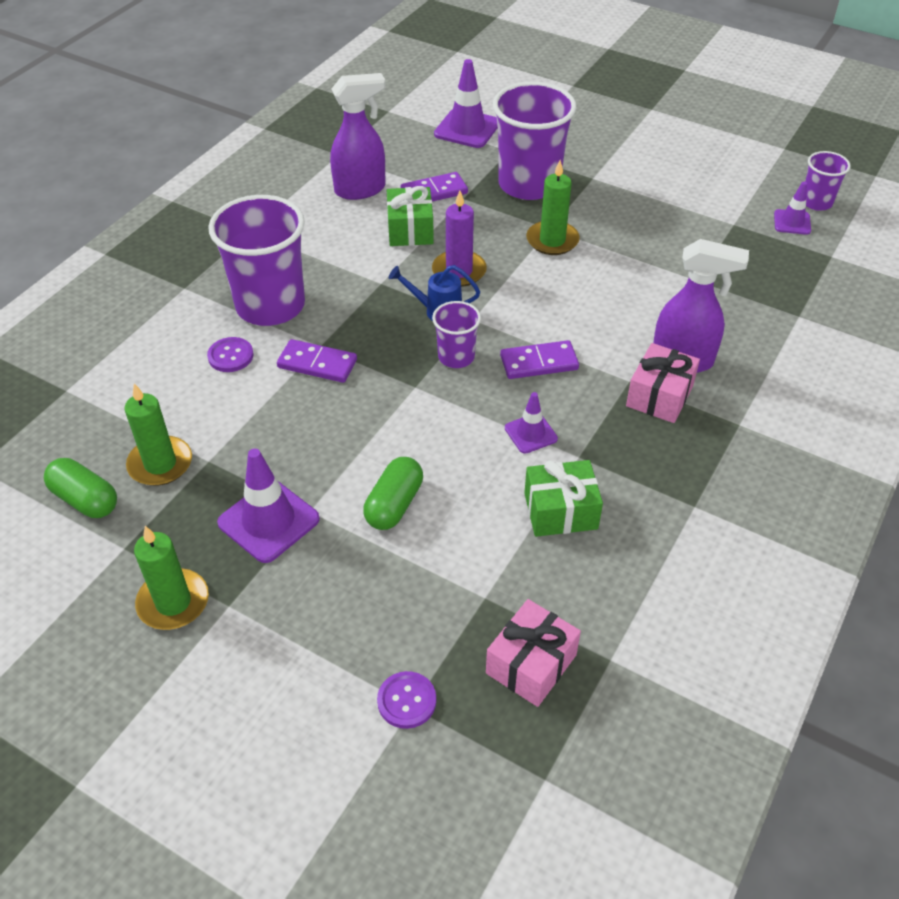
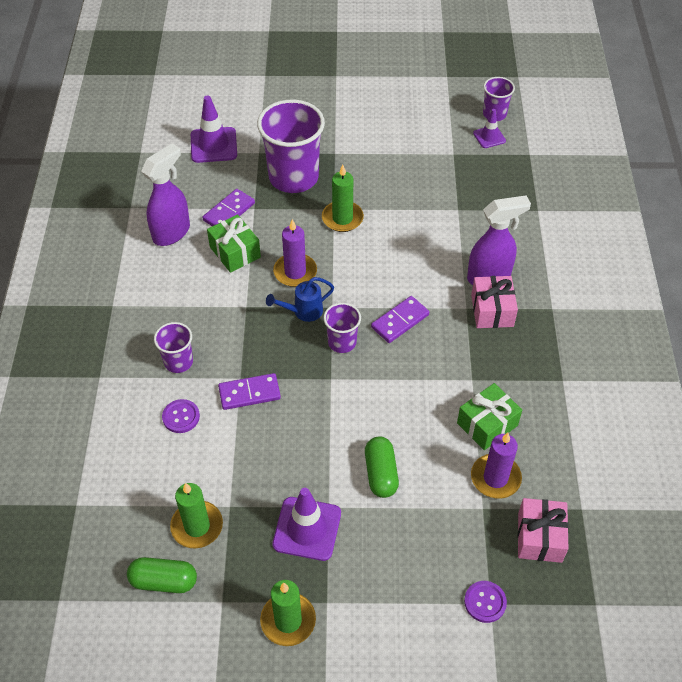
camera: 30 degrees left, 5 degrees up
purple cup [208,195,305,326] -> purple cup [154,322,193,373], size x0.50
purple traffic cone [505,392,558,454] -> none
none -> purple candle [471,433,522,499]

